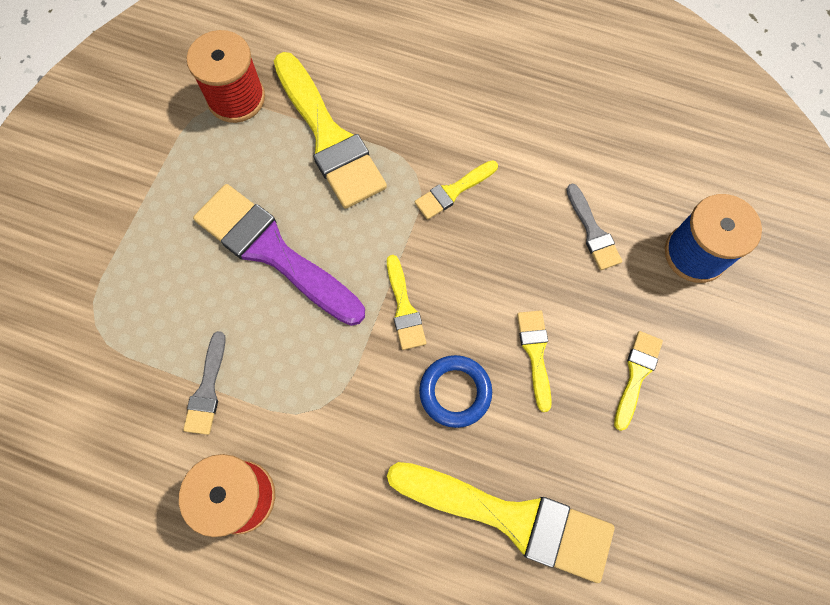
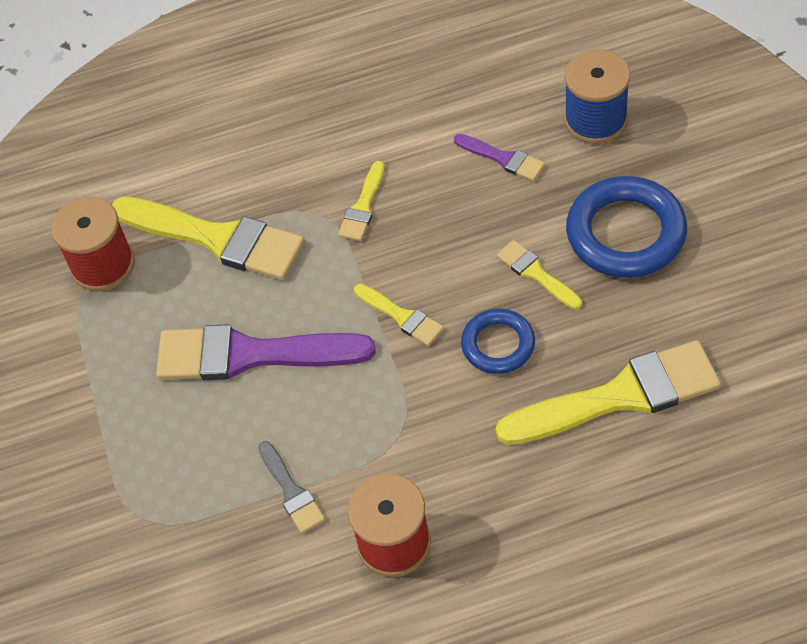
camera: 30 degrees left, 15 degrees down
grey brush [566,184,622,270] -> purple brush [454,134,545,181]
yellow brush [614,331,663,431] -> blue ring [566,176,687,278]

